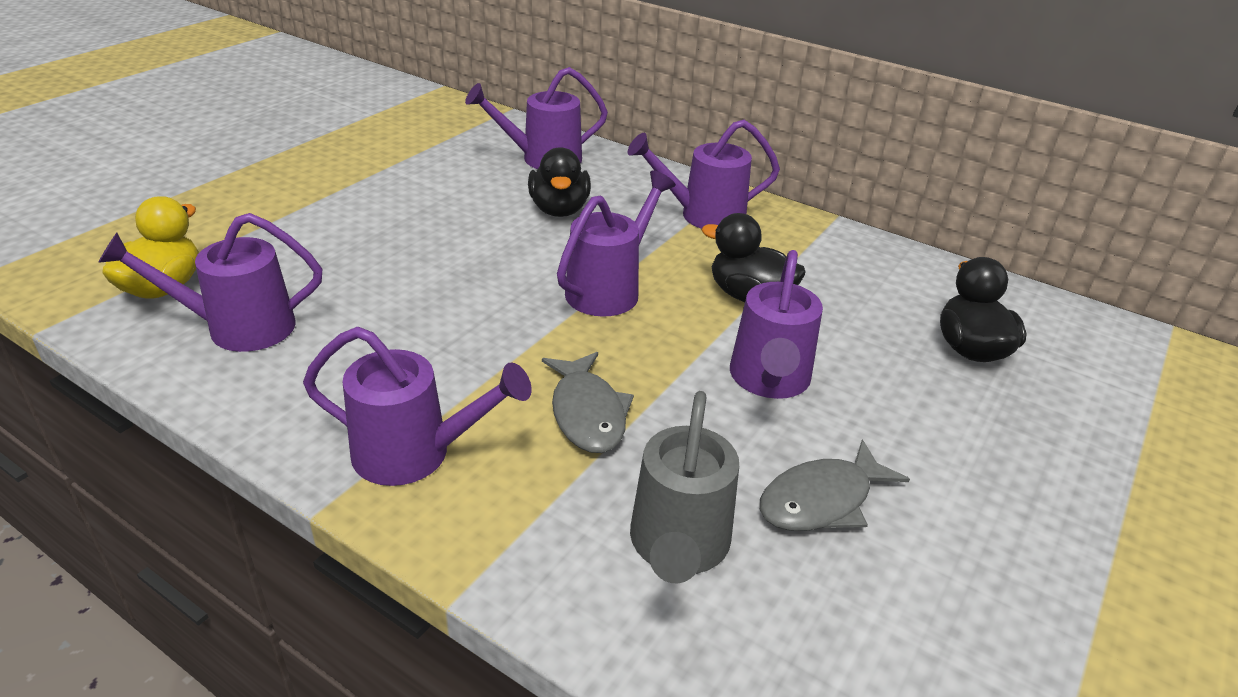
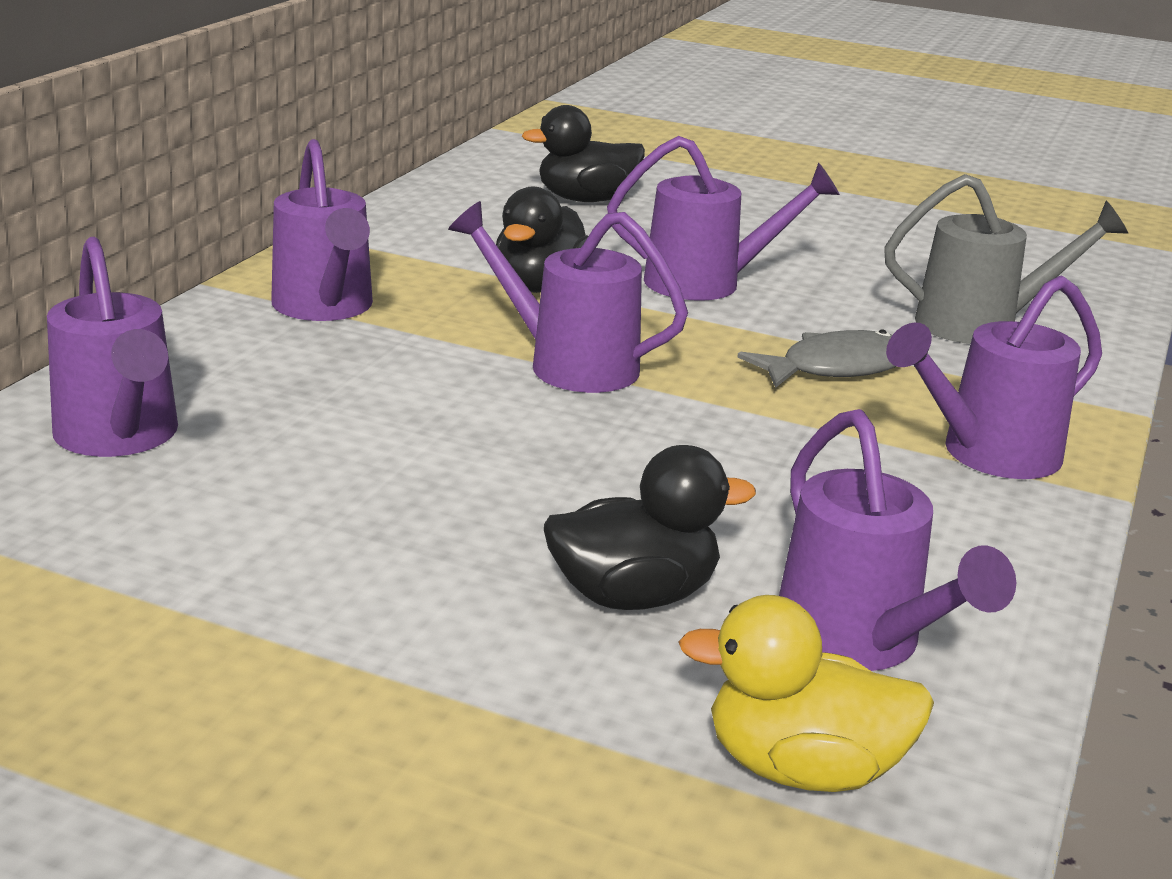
camera: 100 degrees left, 10 degrees down
purple watering can [303,327,532,486] -> purple watering can turned 120 degrees counterclockwise [886,276,1102,479]
black duck [528,147,591,217] -> black duck moved to [544,445,756,610]
grey fish [760,439,910,531] -> none

